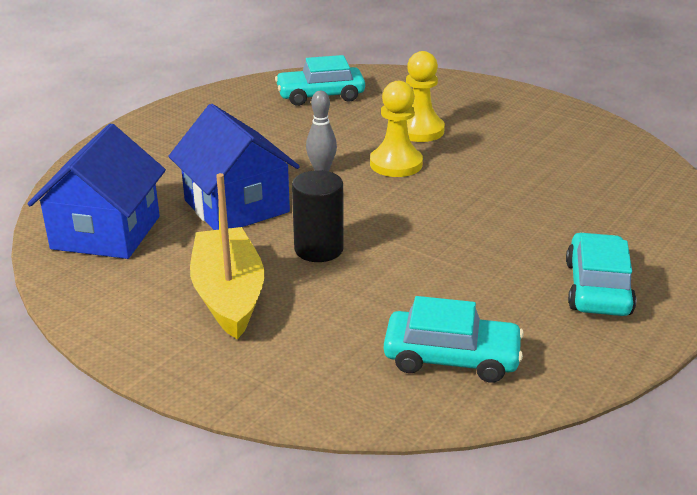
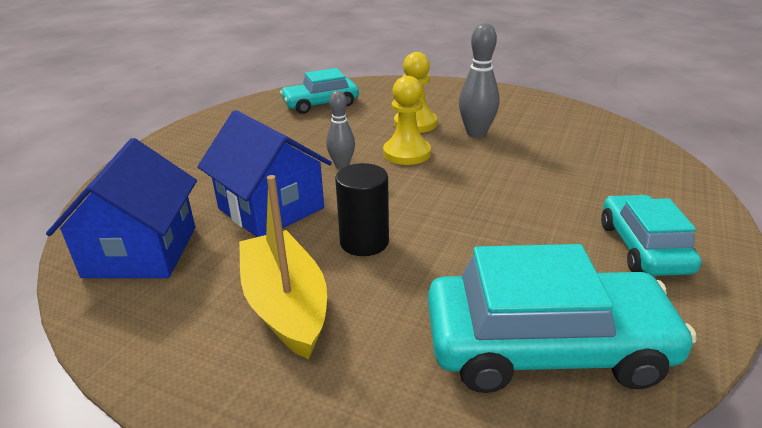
camera: 10 degrees left, 0 degrees up
turquoise car [384,296,524,383] -> turquoise car [428,244,697,393], size x1.62
none -> grey bowling pin [459,23,499,138]

